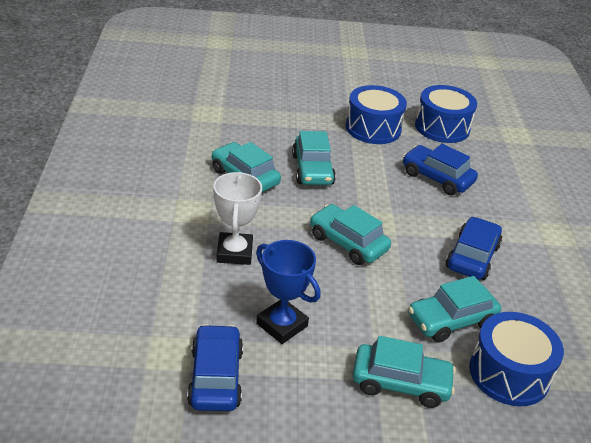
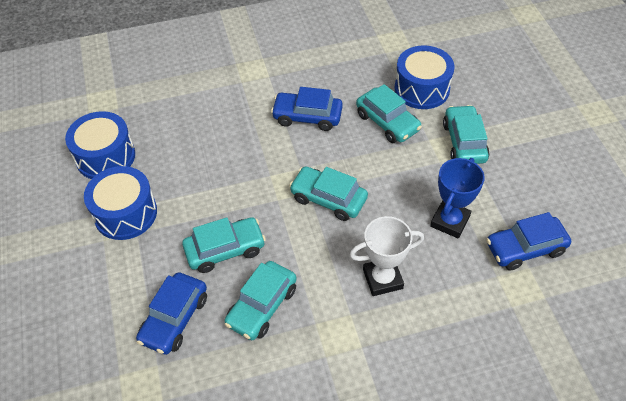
camera: 100 degrees left, 15 degrees up
turquoise car [310,204,391,265] -> turquoise car turned 90 degrees clockwise [289,166,368,221]
blue car [403,144,478,195] -> blue car moved to [136,272,207,355]

